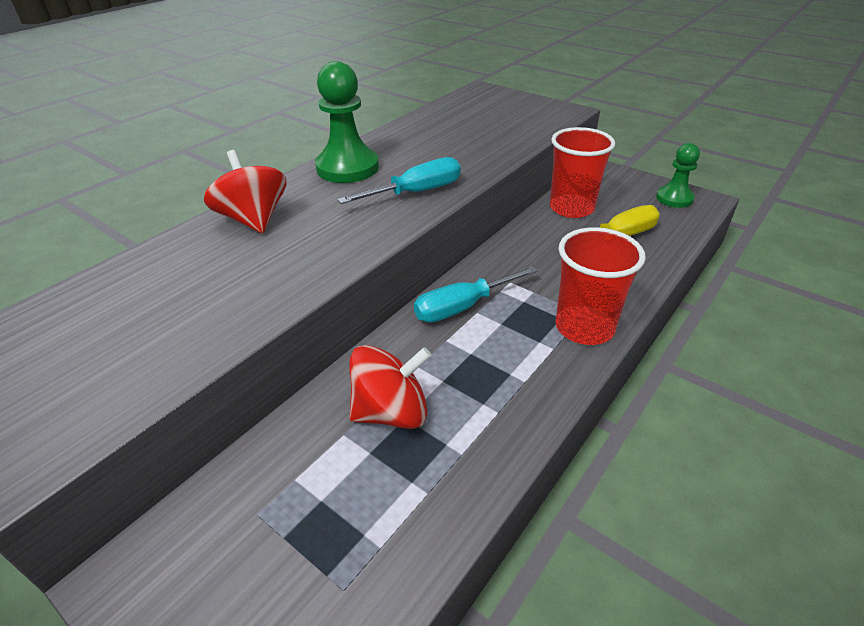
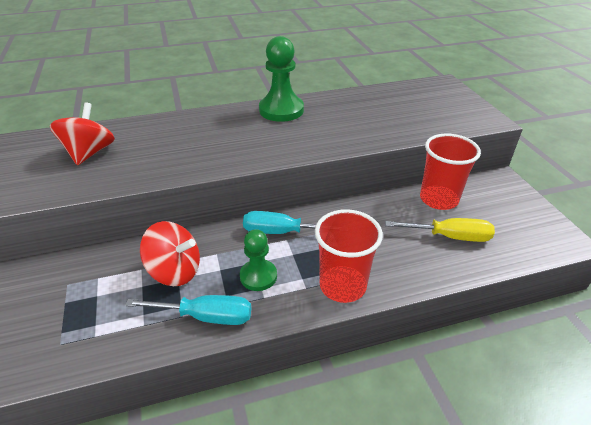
camera: 35 degrees right, 0 degrees up
red spinning top [204,150,286,233] -> red spinning top moved to [50,102,115,165]
turquoise screwdriver [337,157,461,204] -> turquoise screwdriver moved to [125,295,251,325]
green pawn [656,143,700,208] -> green pawn moved to [240,229,277,291]

